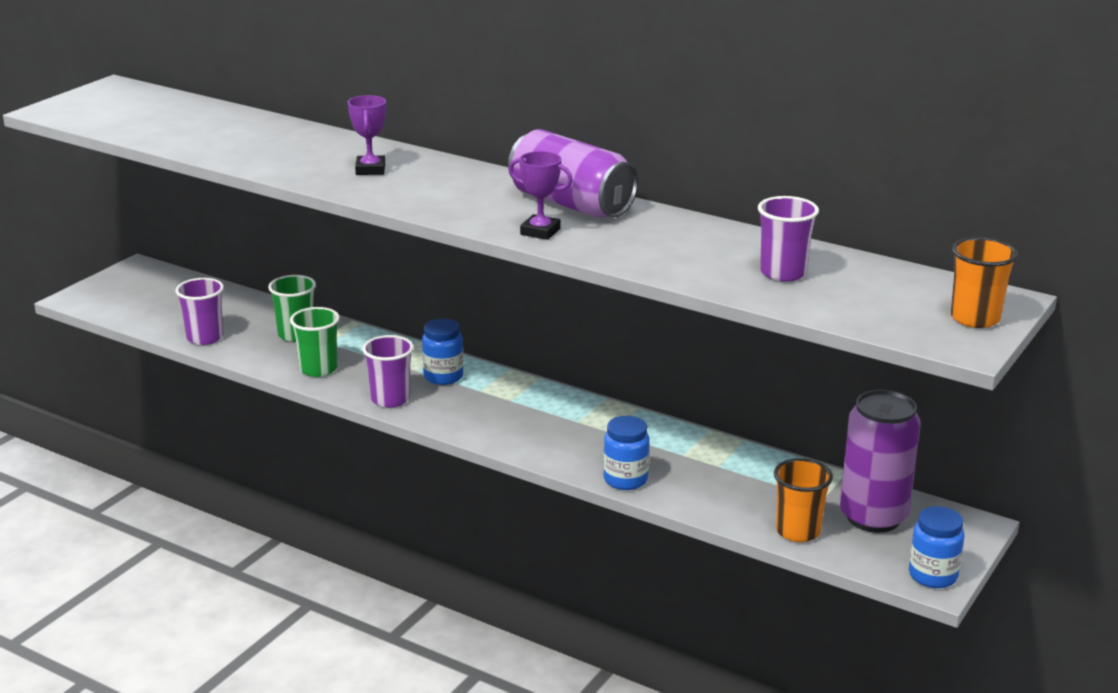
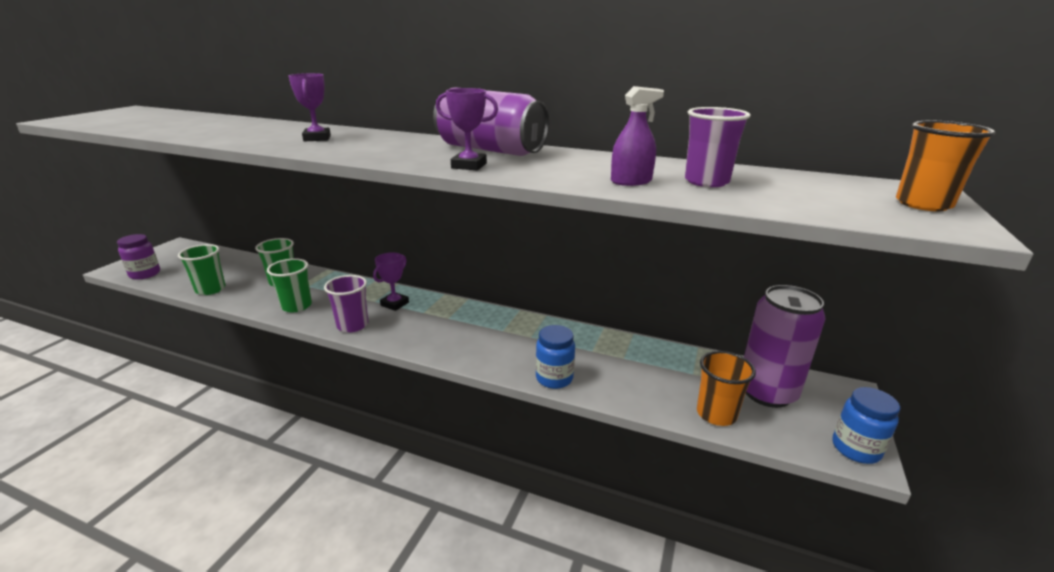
camera: 10 degrees left, 0 degrees up
purple cup [175,278,224,345] -> green cup [178,244,226,295]
blue jar [422,319,464,385] -> purple trophy [373,252,409,311]
none -> purple jar [117,234,160,280]
none -> purple spray bottle [611,86,664,186]

